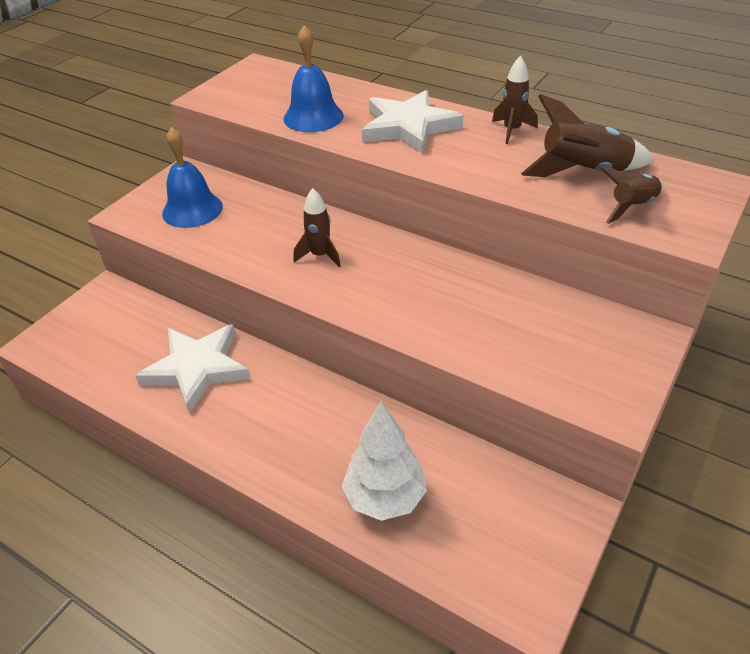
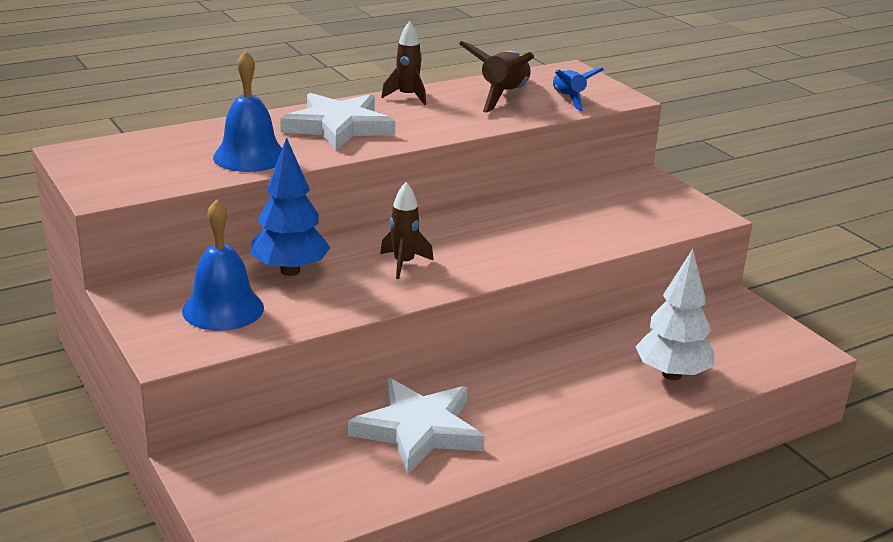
camera: 65 degrees left, 15 degrees down
brown rocket [601,167,664,224] -> blue rocket [553,68,604,111]
none -> blue tree [250,137,331,276]

